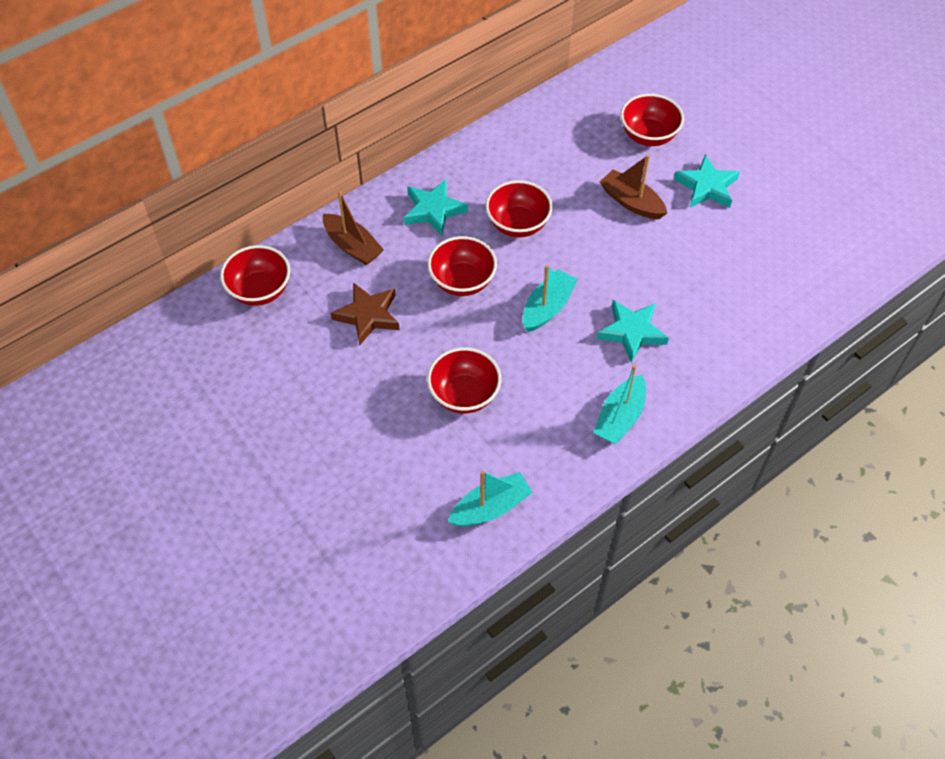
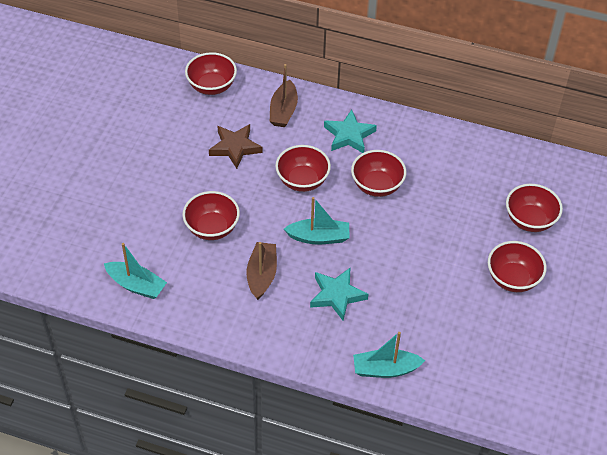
camera: 55 degrees right, 5 degrees down
turquoise boat [593,365,646,444] -> turquoise boat moved to [353,332,425,378]
brown boat [600,155,667,219] -> brown boat moved to [246,242,277,300]
turquoise star [674,155,740,208] -> red bowl [488,241,547,292]

